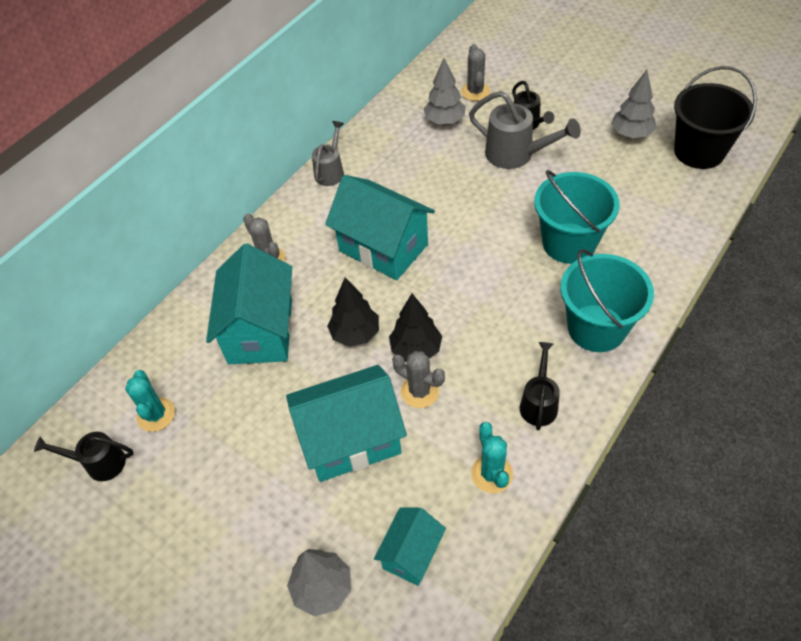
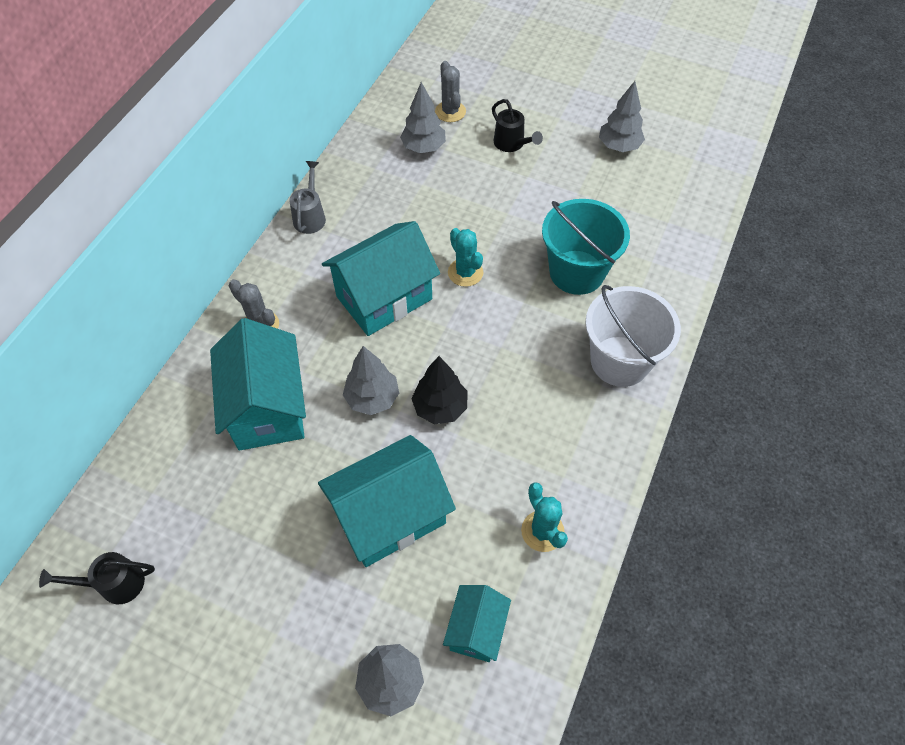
camera: 15 degrees left, 5 degrees up
turquoise cactus [125,370,175,432] -> turquoise cactus moved to [448,228,483,287]
turquoise house [325,175,435,280] -> turquoise house turned 60 degrees counterclockwise [322,221,440,336]
black tree [327,277,379,347] -> grey tree [343,346,399,415]
grey cactus [392,351,445,408] -> none
grey watering can [469,91,581,169] -> none
black watering can [520,342,560,430] -> none
turquoise bucket [561,249,654,352] -> white bucket [585,285,681,387]
black bucket [674,66,757,169] -> none

